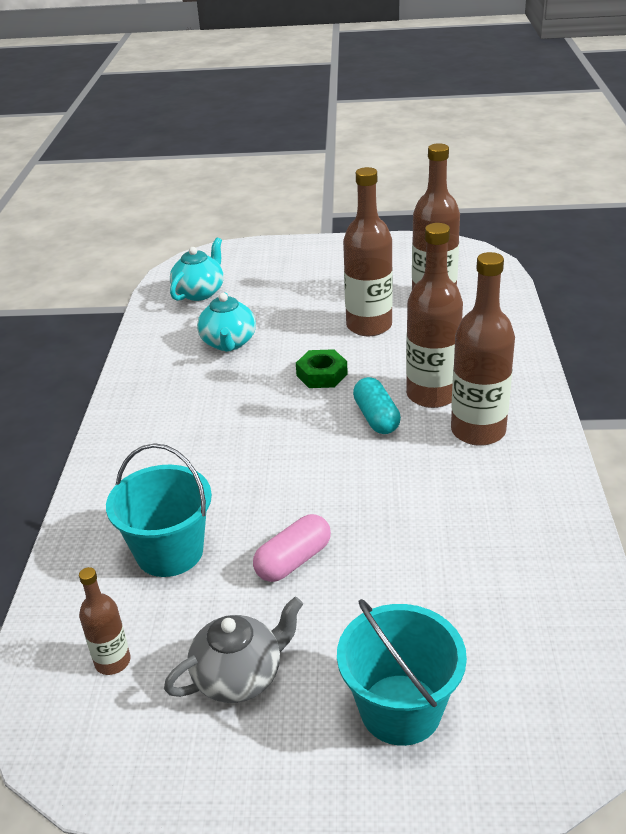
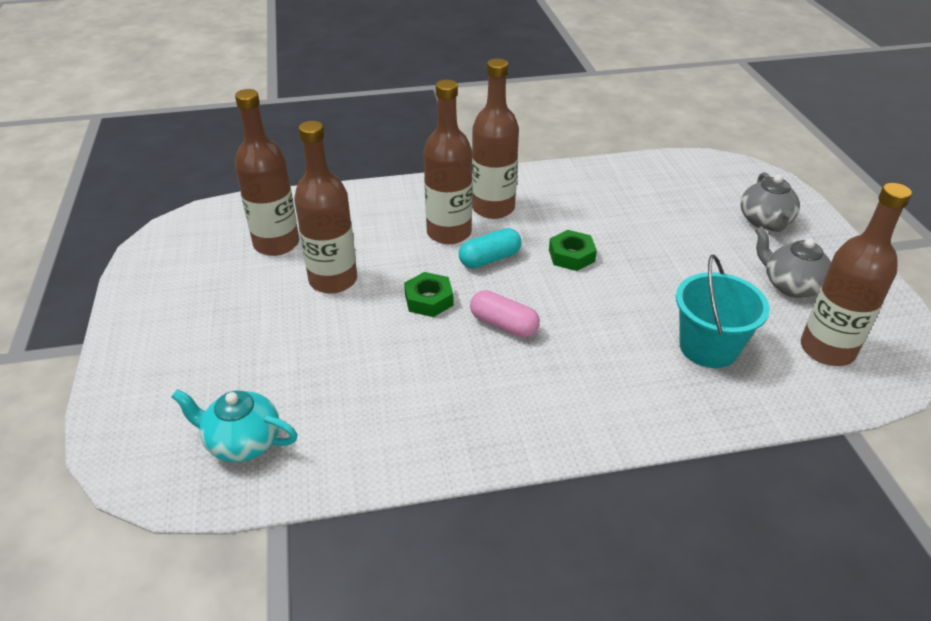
camera: 105 degrees left, 5 degrees up
brown bottle [79,567,130,675] -> brown bottle [801,183,912,366], size x1.95
turquoise teapot [197,292,256,352] -> none
pink capsule [253,514,331,582] -> pink capsule moved to [470,290,540,338]
turquoise bucket [337,599,467,746] -> grey teapot [740,172,800,232]
none -> green nut [549,230,597,271]

